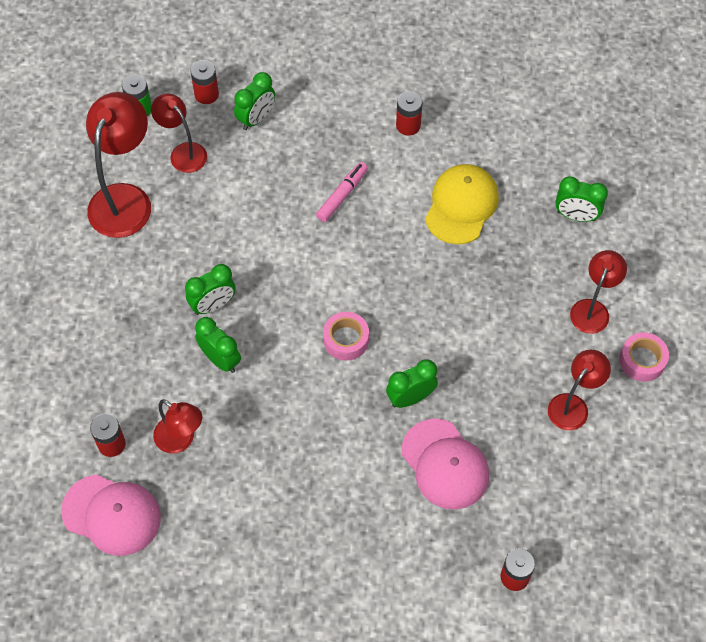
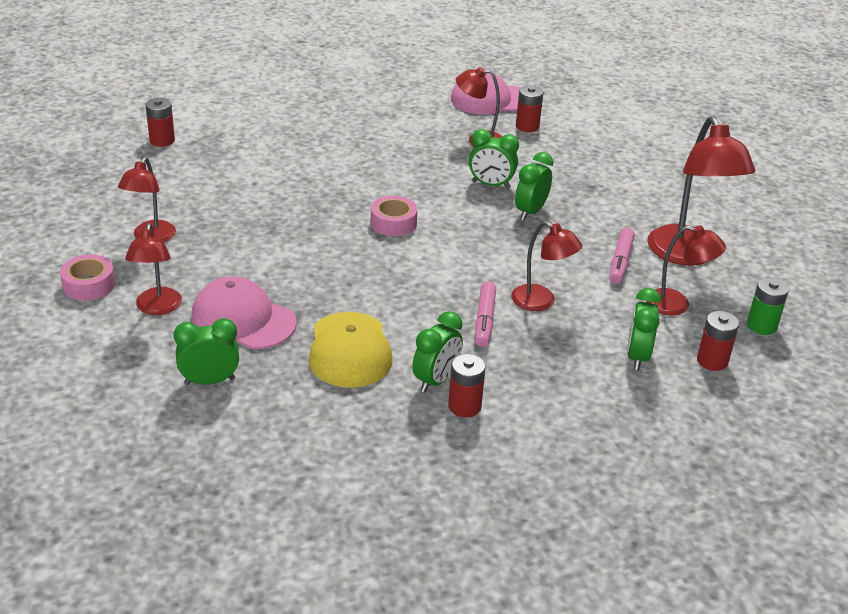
camera: 150 degrees right, 25 degrees down
green clock [386,359,438,408] -> green clock moved to [412,311,463,393]
pink cap [401,419,489,510] -> pink cap moved to [192,276,297,349]
none -> red lamp [511,221,582,311]
none -> pink marker [610,228,635,283]

